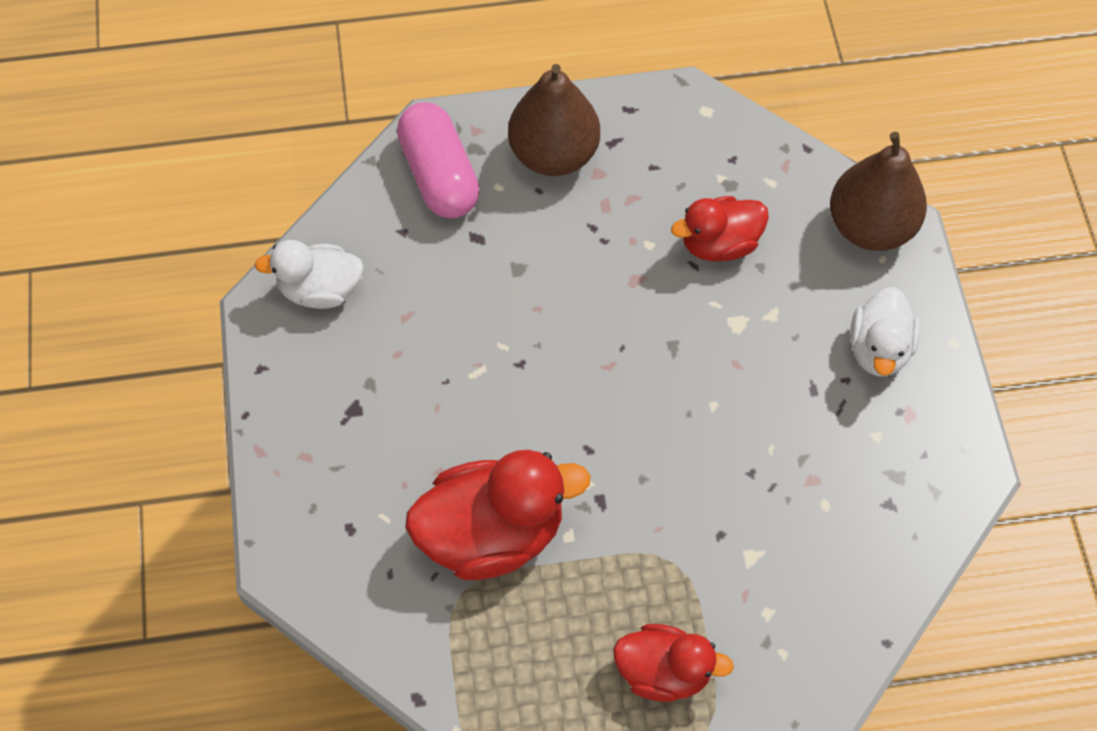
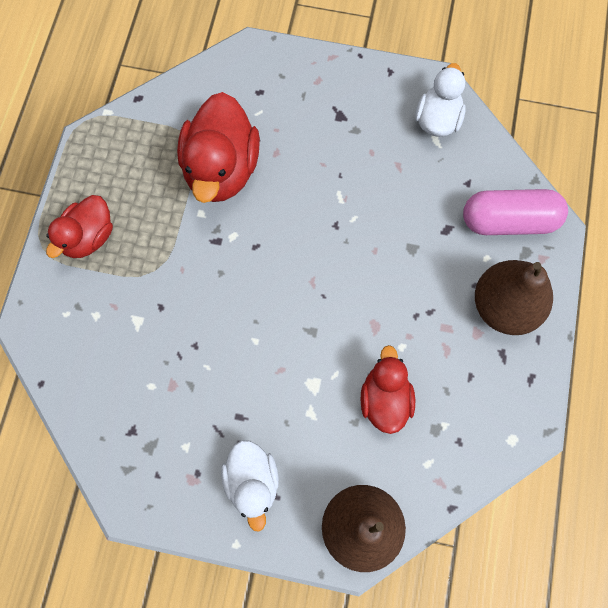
camera: 110 degrees right, 10 degrees up
white duck [850,287,921,376] -> white duck turned 135 degrees counterclockwise [221,440,279,532]

